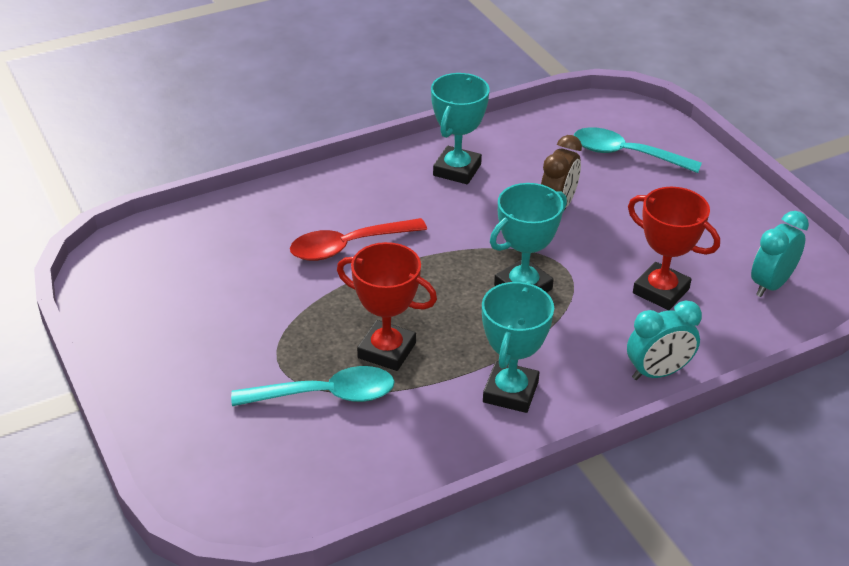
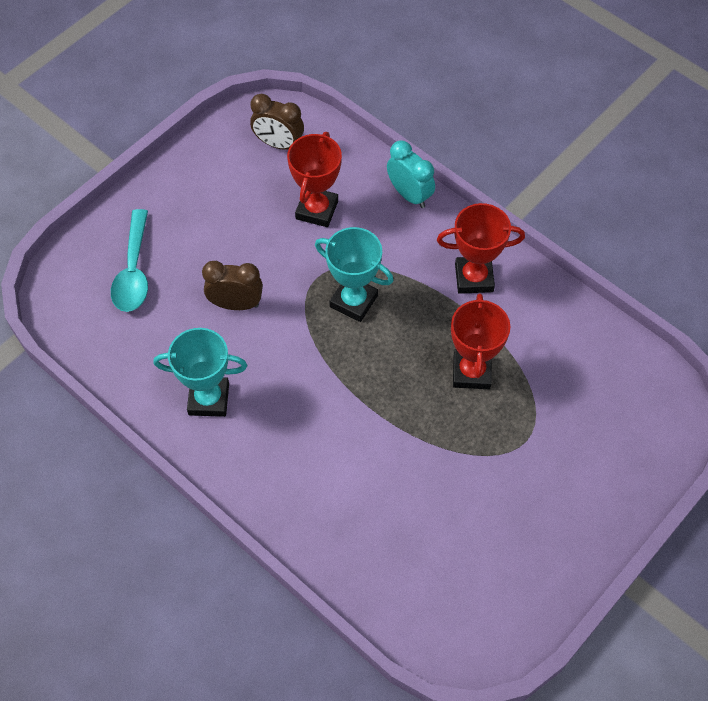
camera: 110 degrees left, 20 degrees up
turquoise spoon [231,366,395,406] -> none
red spoon [290,218,427,261] -> none
turquoise trophy [482,281,554,413] -> red trophy [437,203,525,294]
turquoise clock [751,211,809,297] -> brown clock [250,94,304,150]

